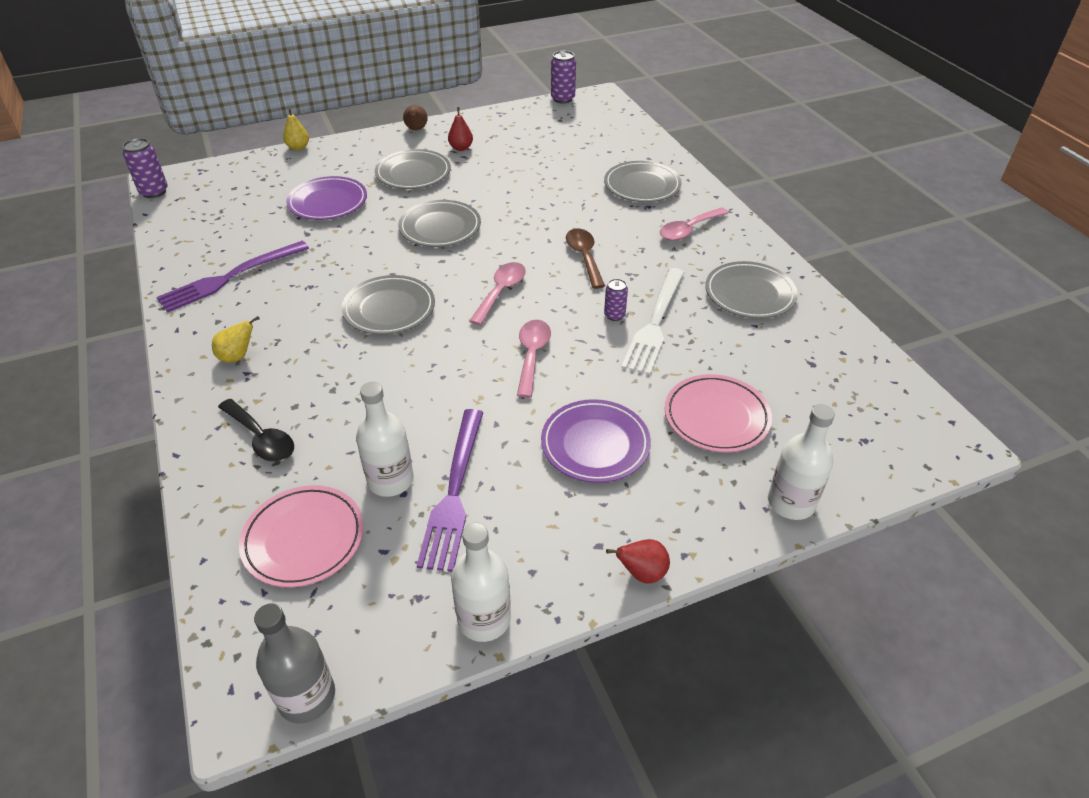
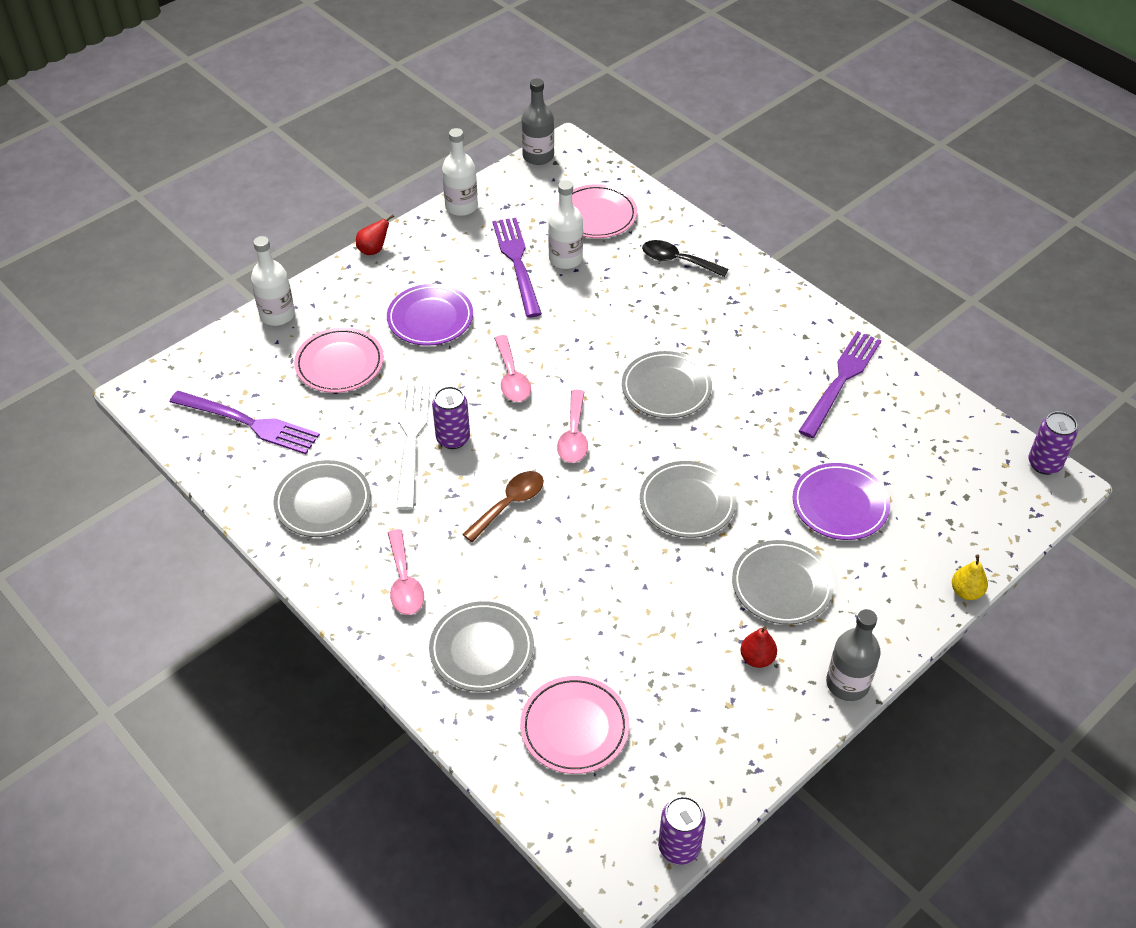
camera: 160 degrees right, 5 degrees up
yellow pear [212,316,260,363] -> none
brown pear [403,105,428,130] -> grey bottle [826,609,881,701]
brown spoon [566,229,605,289] -> brown spoon turned 105 degrees counterclockwise [462,471,544,542]
purple can [604,279,628,321] -> purple can [432,386,470,449], size x1.59
pink spoon [660,207,729,241] -> pink spoon turned 135 degrees clockwise [388,529,424,615]
none -> purple fork [170,391,320,454]
none -> pink plate [520,676,629,774]

